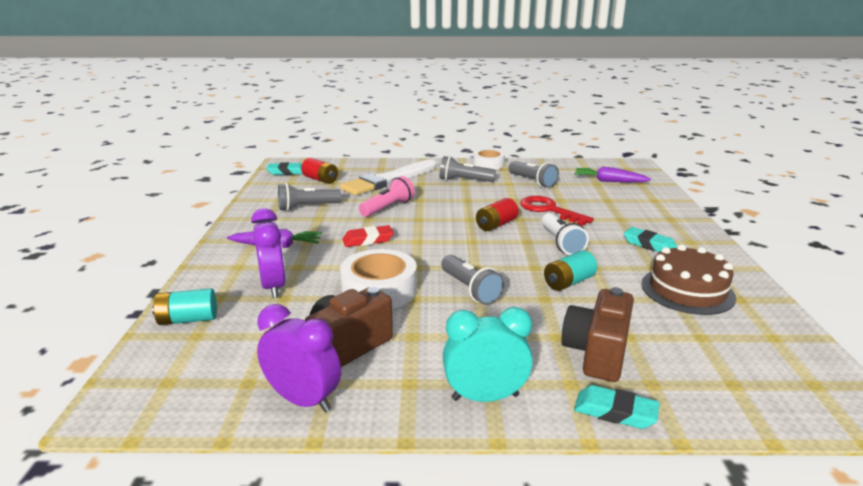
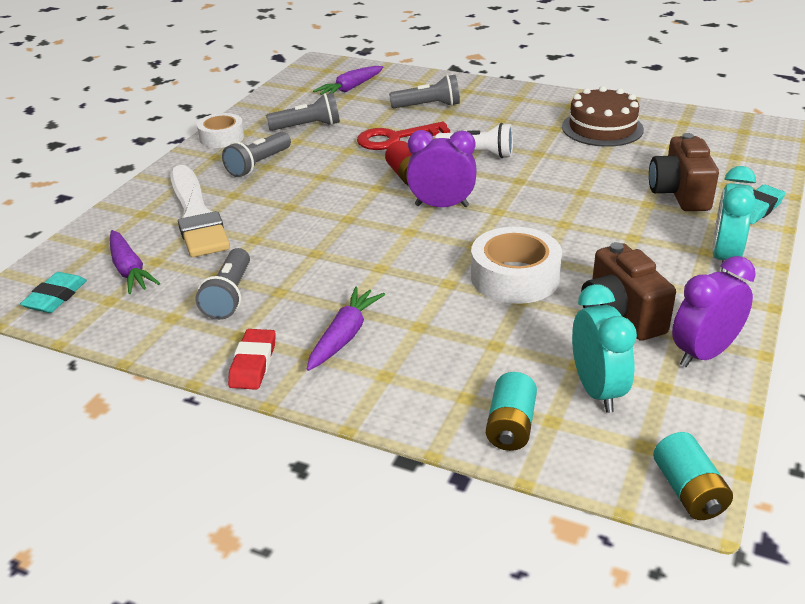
camera: 65 degrees left, 10 degrees up
purple clock [251,208,286,298] -> purple clock moved to [407,130,477,207]
red battery [301,158,338,184] -> purple carrot [110,230,160,294]
red eraser [342,225,394,247] -> red eraser moved to [228,329,276,390]
pink flashlight [359,176,415,217] -> none
grey flashlight [441,255,505,305] -> grey flashlight moved to [389,75,460,108]
turquoise battery [544,250,597,291] -> turquoise battery moved to [653,432,733,520]
brown camera [561,287,634,382] -> brown camera turned 45 degrees clockwise [649,133,719,211]
turquoise eraser [624,227,677,252] -> none
none -> turquoise clock [572,284,637,413]

